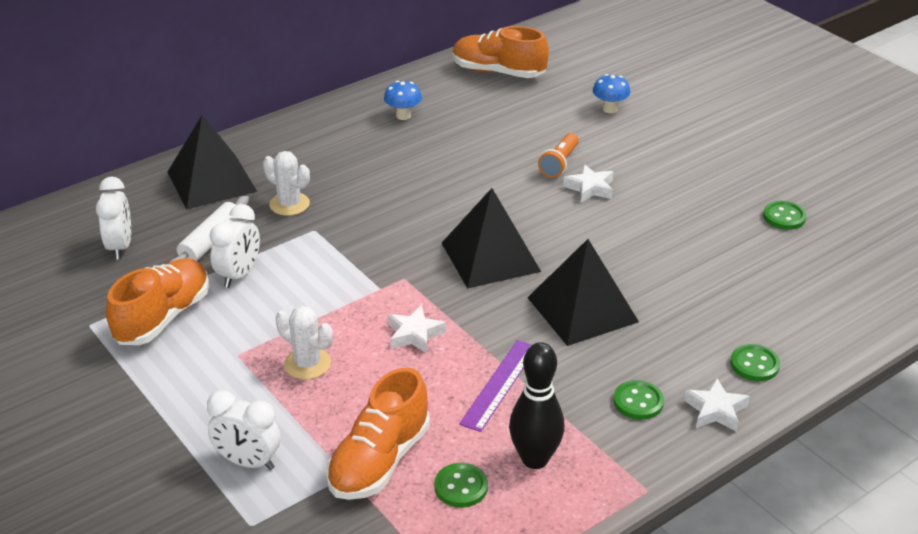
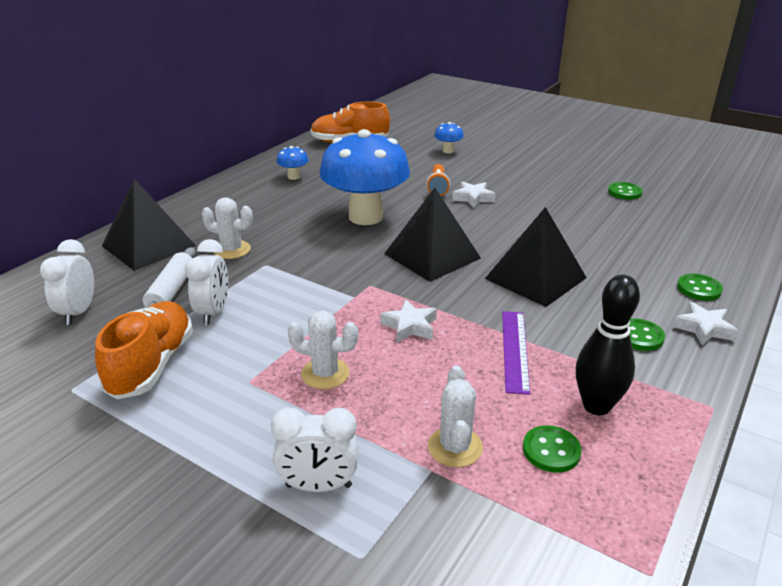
camera: 20 degrees left, 5 degrees down
white clock [96,177,131,260] -> white clock turned 150 degrees counterclockwise [40,239,94,325]
orange shoe [326,367,430,500] -> white cactus [428,366,483,467]
none -> blue mushroom [320,129,410,225]

